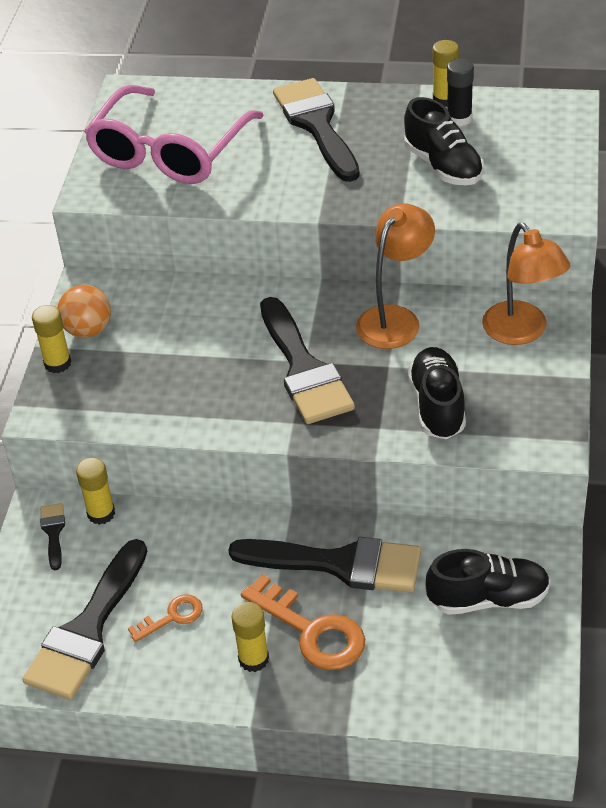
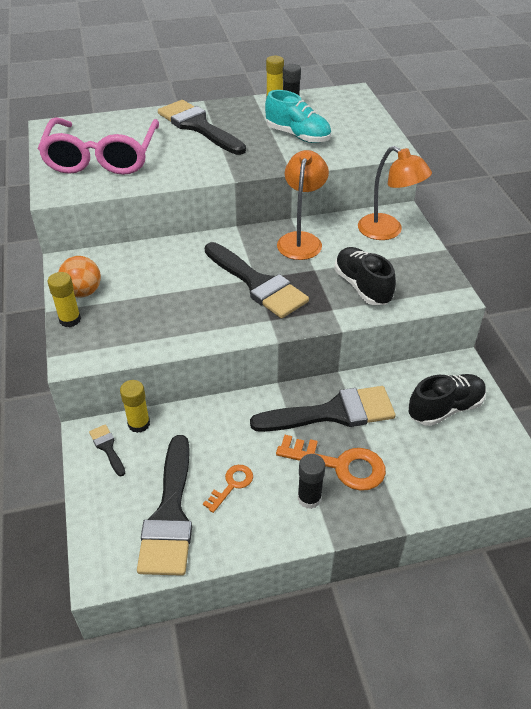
camera: 25 degrees left, 0 degrees up
yellow glue stick [231,602,269,672] -> black glue stick [298,454,325,509]
black shoe [404,97,484,185] -> turquoise shoe [265,90,331,143]

